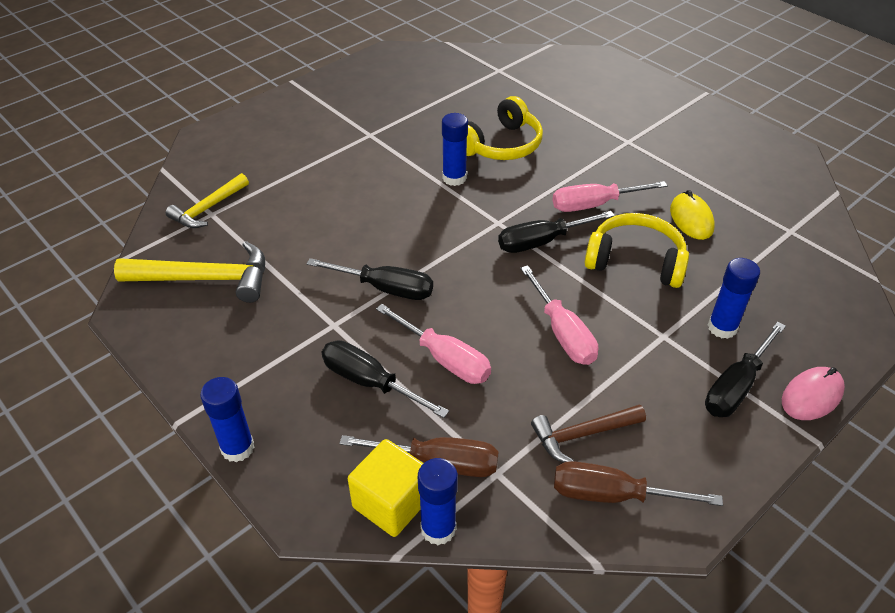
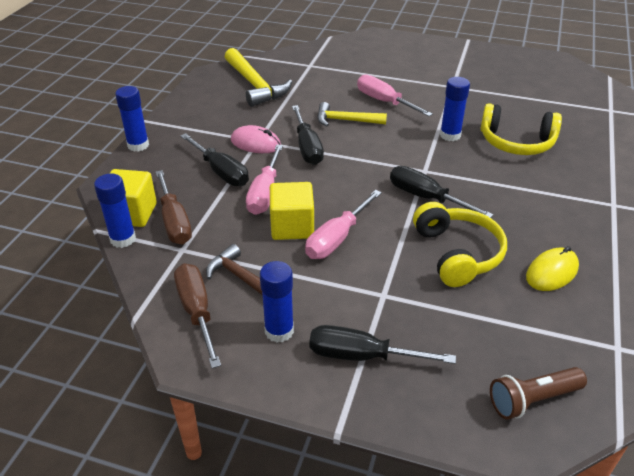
camera: 60 degrees right, 5 degrees down
yellow hammer [166,173,249,228] -> yellow hammer moved to [317,102,387,126]
black screwdriver [322,340,449,418] -> black screwdriver turned 135 degrees clockwise [180,133,249,186]
pink screwdriver [552,181,668,212] -> pink screwdriver moved to [357,75,433,116]
blue glue stick [708,258,760,339] -> blue glue stick moved to [260,261,294,343]
pink mouse [782,367,845,420] -> pink mouse moved to [231,125,281,153]
none -> yellow cube [270,182,314,240]
none -> brown flashlight [490,367,587,419]

